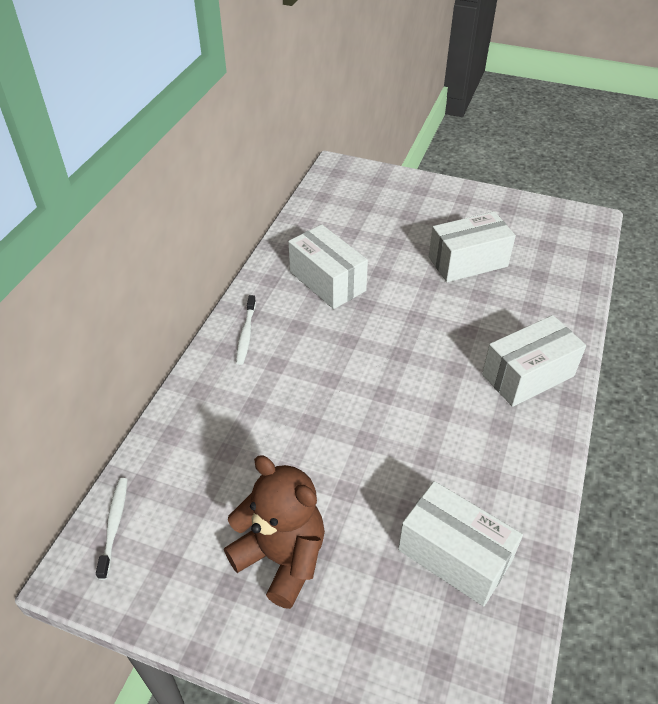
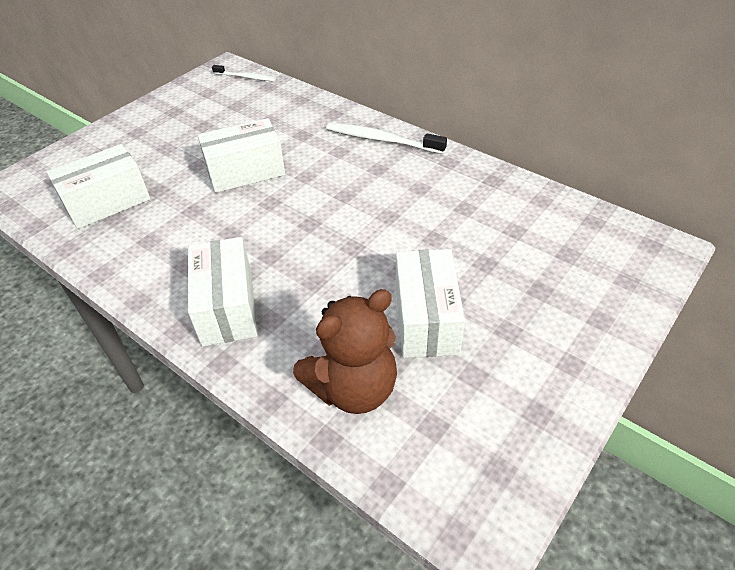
camera: 110 degrees right, 0 degrees up
brown teddy bear [224,455,325,609] -> brown teddy bear moved to [293,289,397,414]
white toothbrush [236,295,256,365] -> white toothbrush [326,123,447,154], size x1.59
white box [288,224,368,309] -> white box moved to [197,118,285,193]

